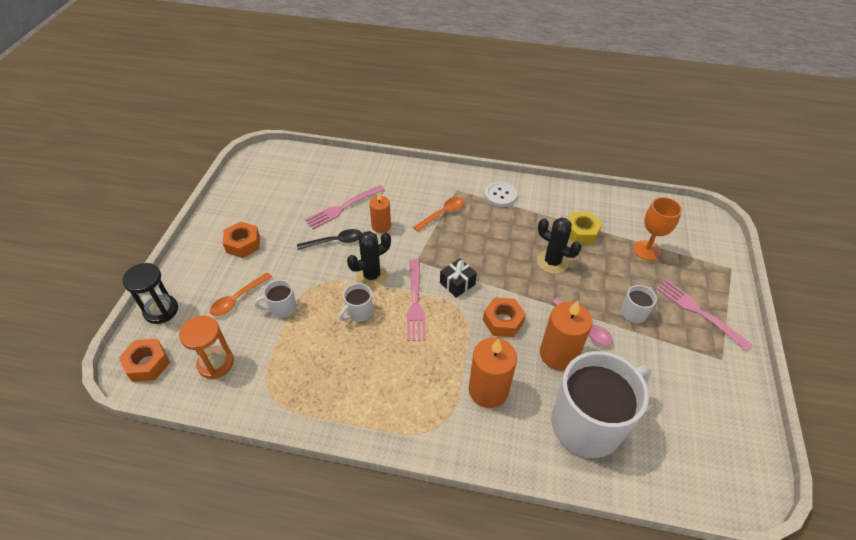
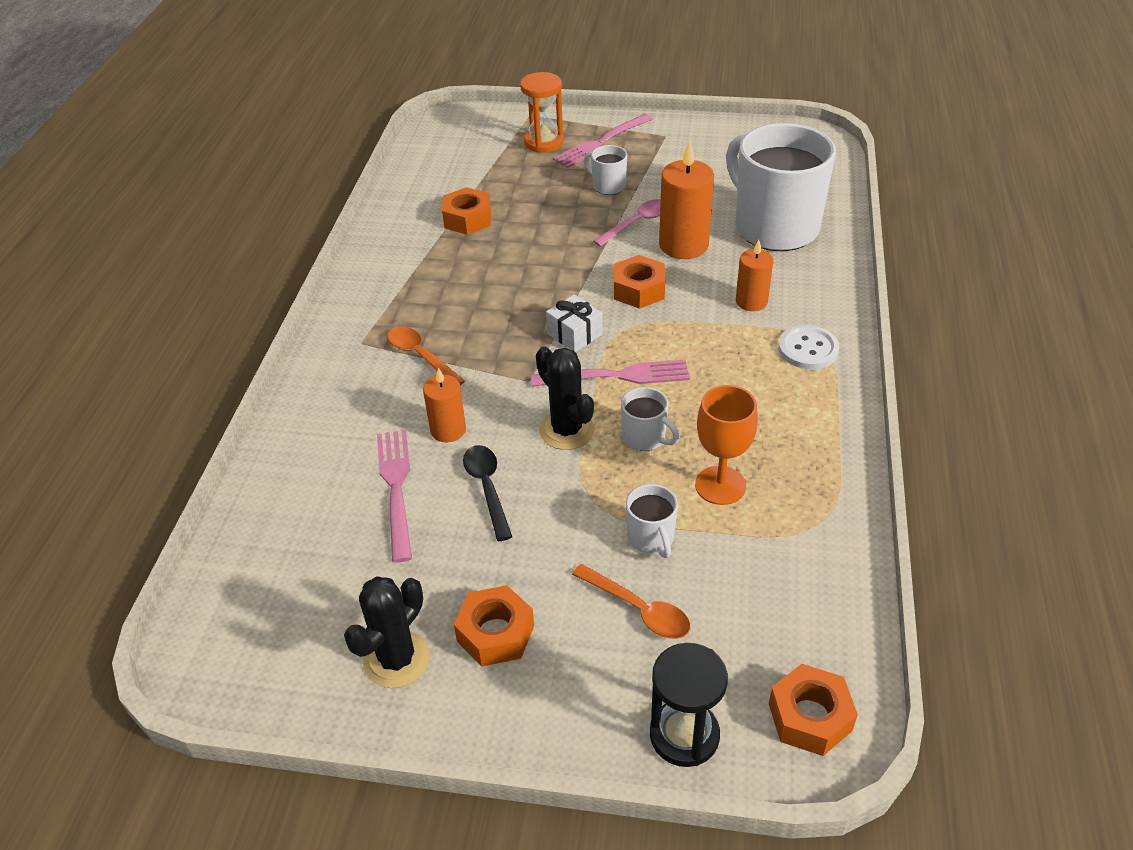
camera: 90 degrees left, 5 degrees down
orange hourglass [179,316,234,379] -> orange hourglass moved to [520,72,564,153]
pink fork [305,185,385,229] -> pink fork turned 150 degrees counterclockwise [377,430,412,563]
black gift [440,258,477,298] -> white gift [546,294,603,352]
orange candle [469,337,517,408] -> orange candle [736,240,773,311], size x0.60
white button [485,182,517,207] -> white button moved to [778,325,839,369]
black cactus [537,217,582,274] -> black cactus moved to [344,576,430,688]
yellow nut [568,212,603,244] -> orange nut [442,187,491,235]
orange goblet [633,197,682,261] -> orange goblet moved to [695,385,758,505]

